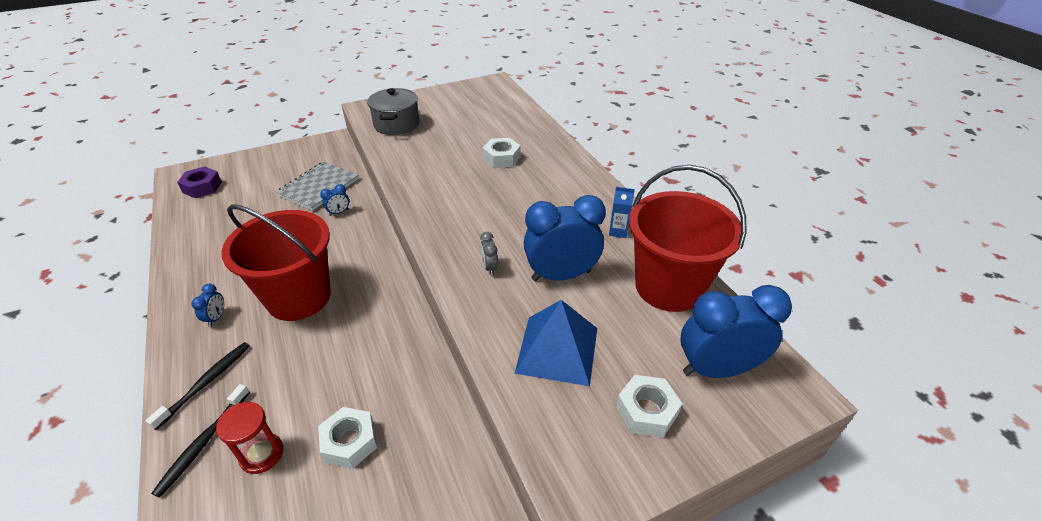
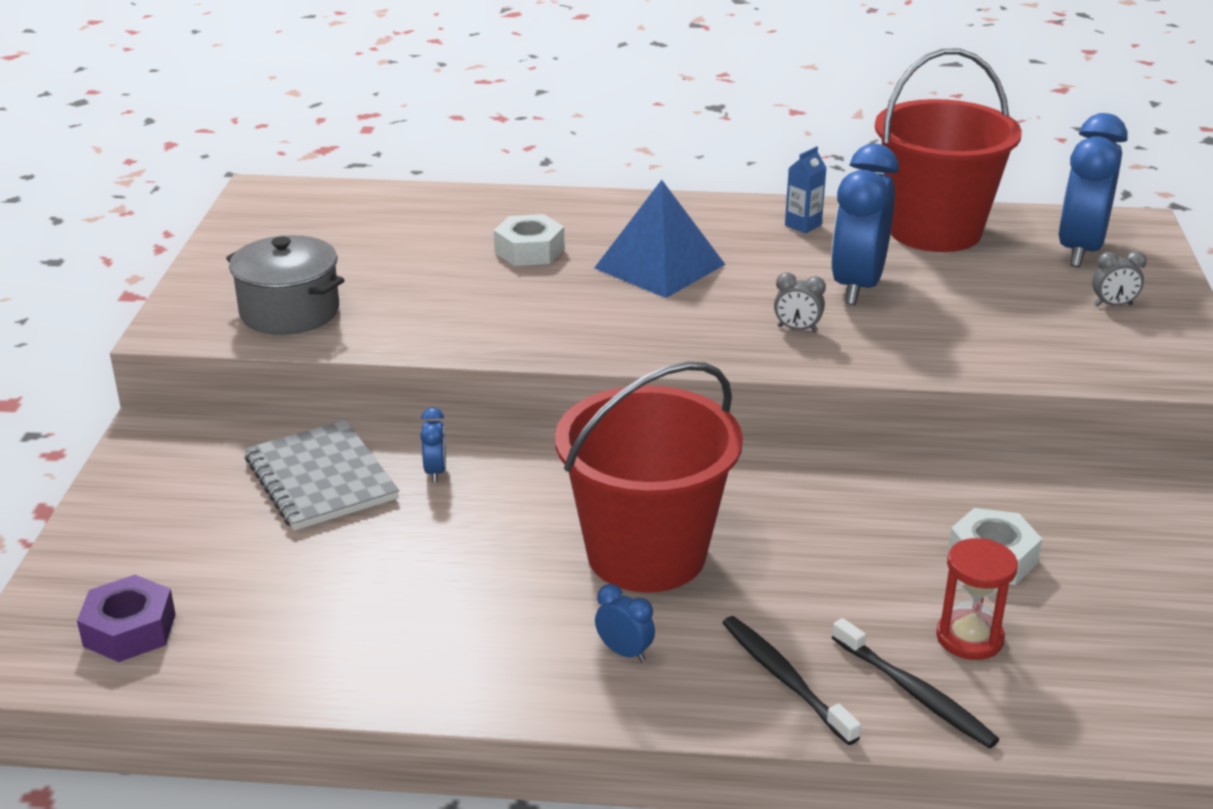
camera: 60 degrees left, 10 degrees down
blue pyramid [514,300,597,386] -> blue pyramid moved to [595,180,725,298]
white nut [616,375,682,438] -> grey clock [1092,251,1147,306]

